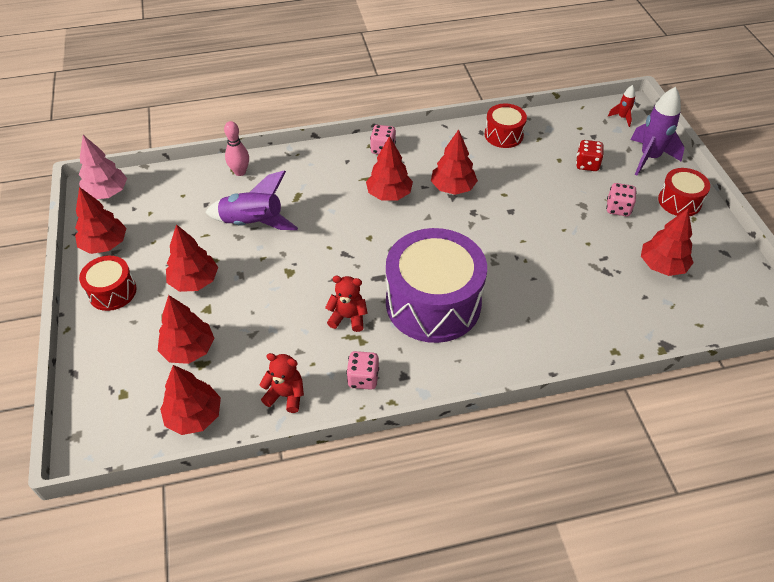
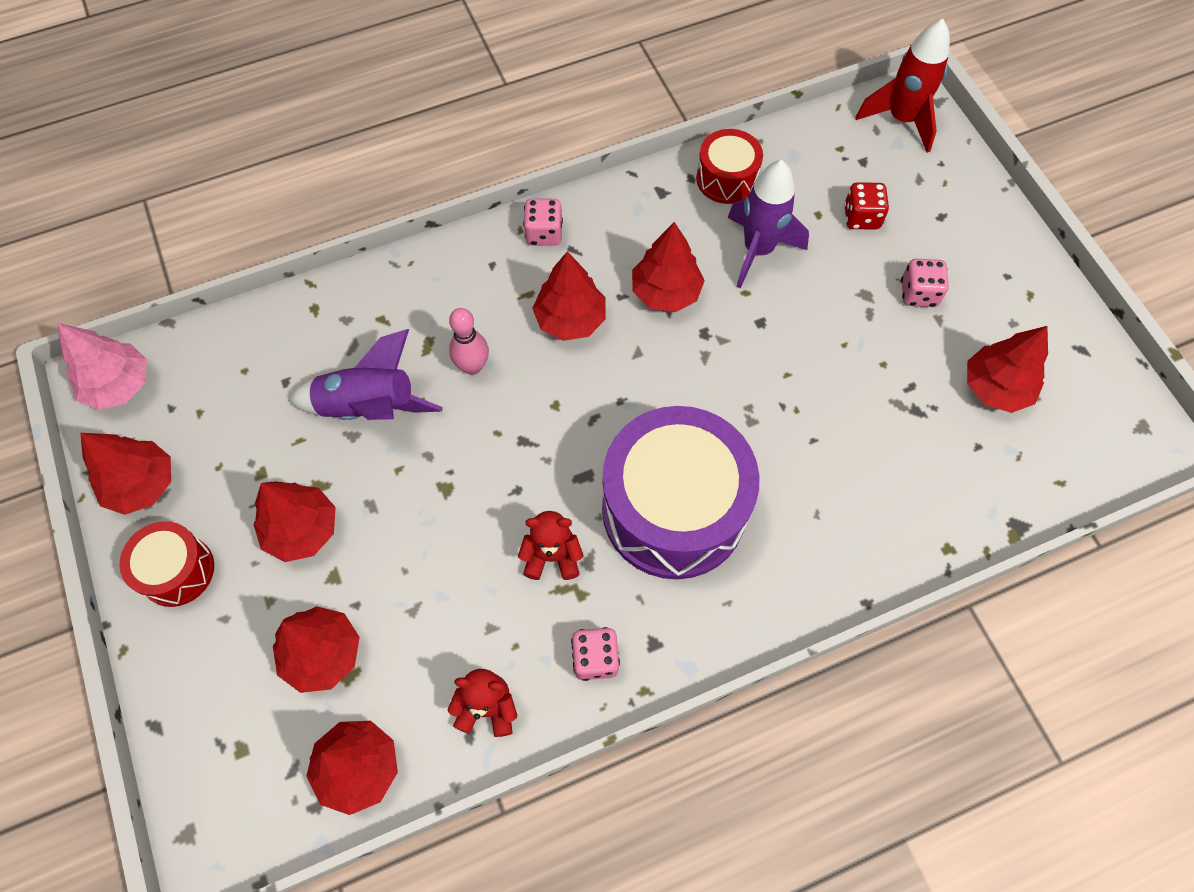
camera: 10 degrees left, 15 degrees up
pink bowling pin [224,121,249,176] -> pink bowling pin moved to [449,308,489,375]
red rocket [608,85,635,127] -> red rocket [855,19,950,153], size x2.05
purple rocket [631,87,684,176] -> purple rocket moved to [727,160,809,288]
red drum [658,168,710,216] -> none

